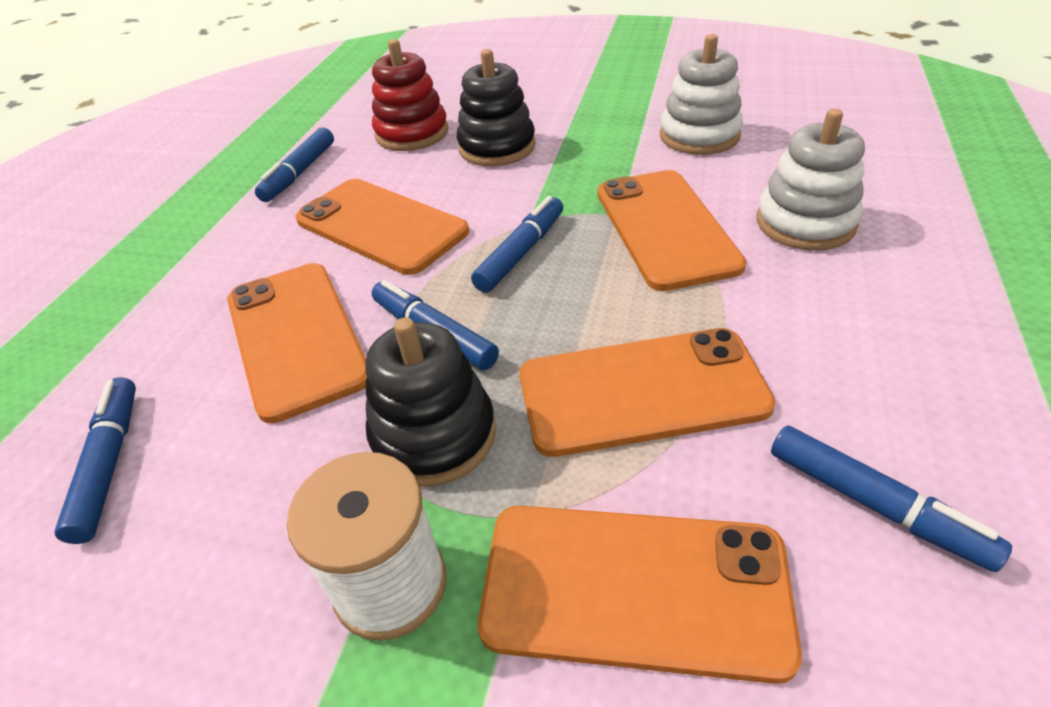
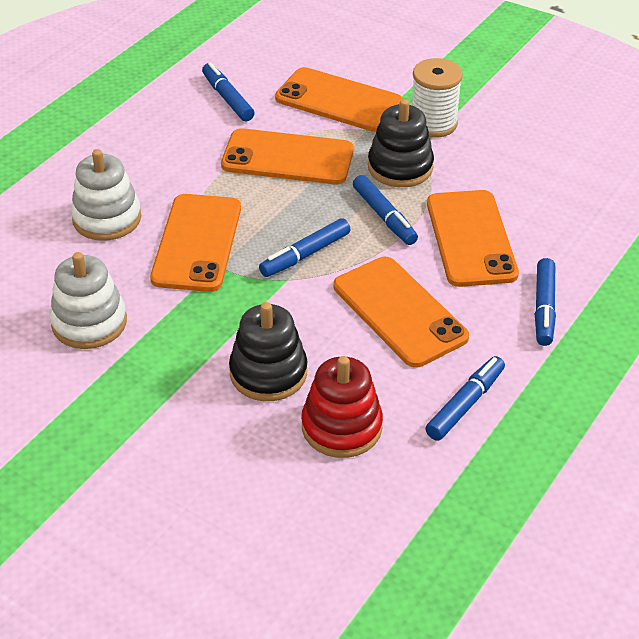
camera: 165 degrees left, 0 degrees up
blue marker [54,377,136,544] -> blue marker moved to [535,258,556,346]

